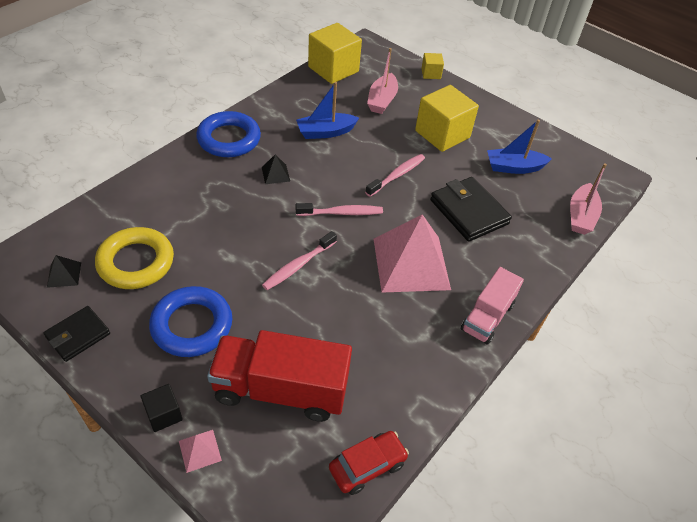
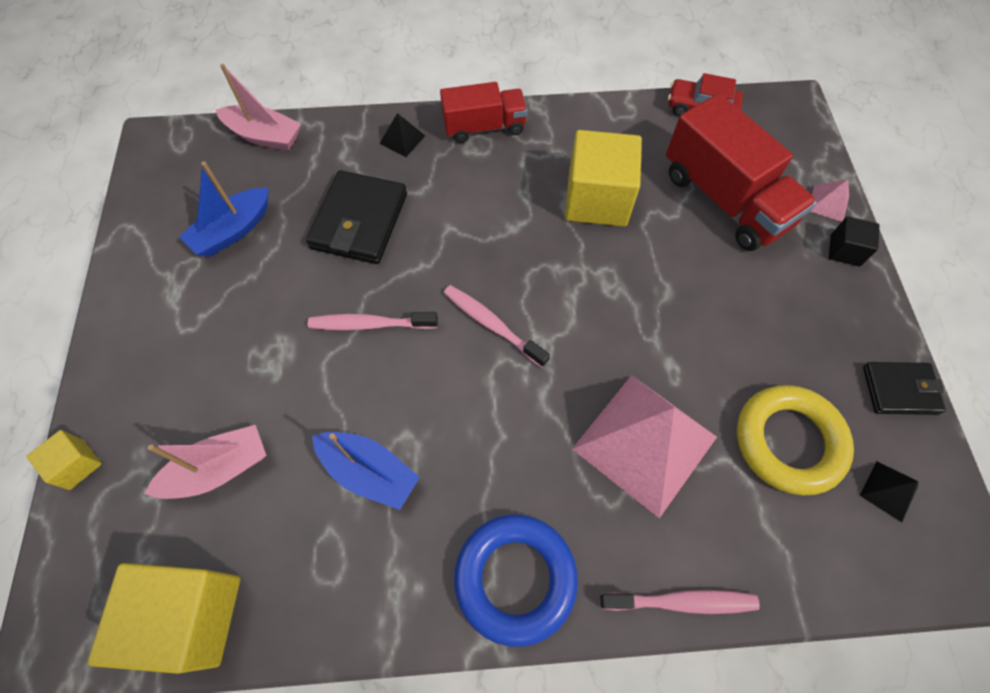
camera: 130 degrees left, 15 degrees up
blue ring [149,286,232,357] -> none
black pyramid [262,154,290,184] -> black pyramid moved to [379,113,425,157]
pink toothbrush [262,231,337,290] -> pink toothbrush moved to [600,590,760,614]
pink pyramid [374,214,451,293] -> pink pyramid moved to [572,375,717,518]
yellow cube [415,85,479,152] -> yellow cube moved to [565,130,642,226]
pink truck [461,267,524,345] -> red truck [440,82,528,143]
blue boat [487,120,552,174] -> blue boat turned 90 degrees clockwise [179,161,269,257]
pink boat [570,163,607,235] -> pink boat turned 45 degrees clockwise [216,64,301,151]

